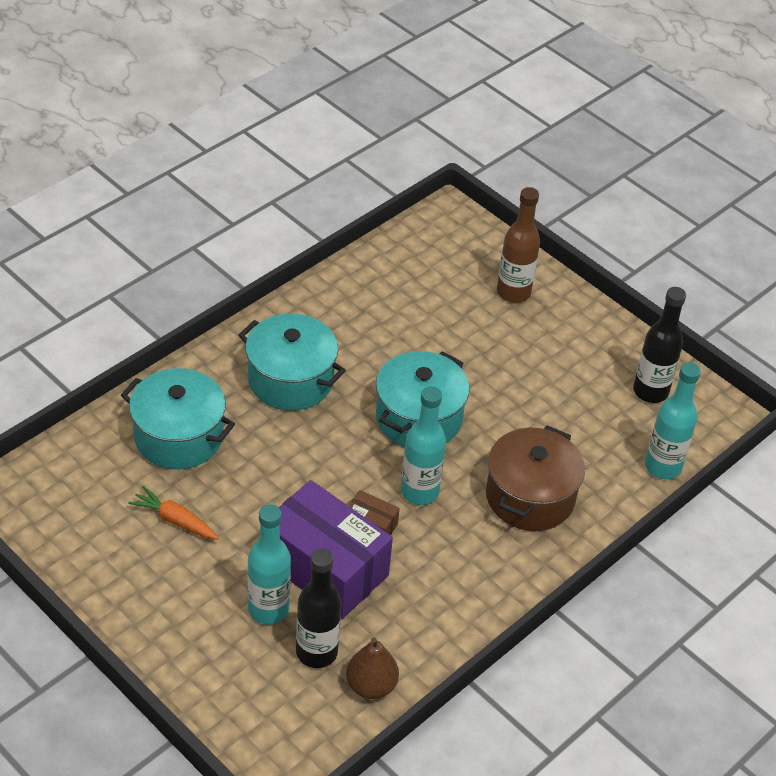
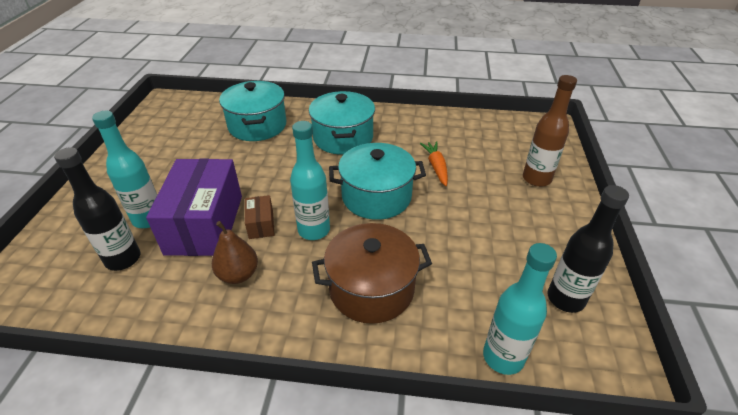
camera: 55 degrees right, 5 degrees down
orange carrot [128,486,219,540] -> orange carrot moved to [420,141,448,186]
brown pear [346,637,399,699] -> brown pear moved to [212,221,258,284]

